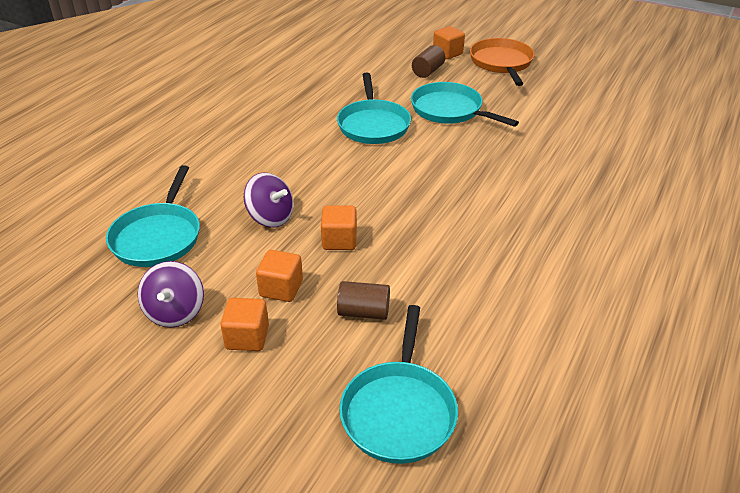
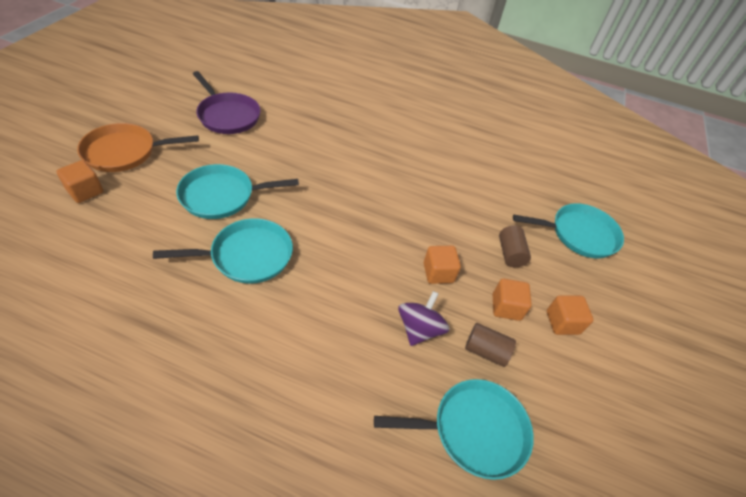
camera: 105 degrees left, 10 degrees up
purple spinning top [138,261,204,328] -> none
turquoise pan [411,82,519,127] -> turquoise pan turned 45 degrees clockwise [176,164,299,219]
brown cylinder [412,45,446,78] -> brown cylinder moved to [465,323,516,367]
none -> purple pan [193,71,261,134]

